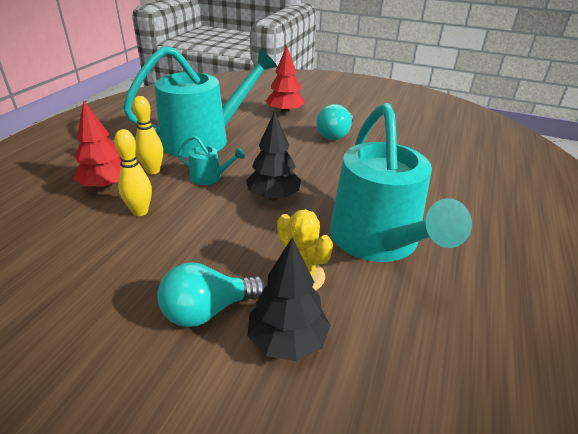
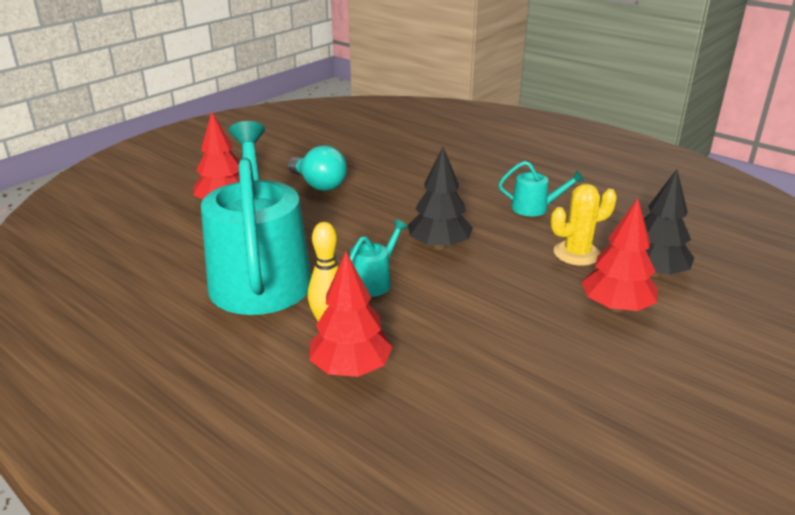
camera: 70 degrees left, 5 degrees down
yellow bowling pin [114,129,152,216] -> none
turquoise light bulb [157,262,266,327] -> red tree [582,198,658,312]
turquoise watering can [330,103,472,262] -> turquoise watering can [499,161,584,216], size x0.41

